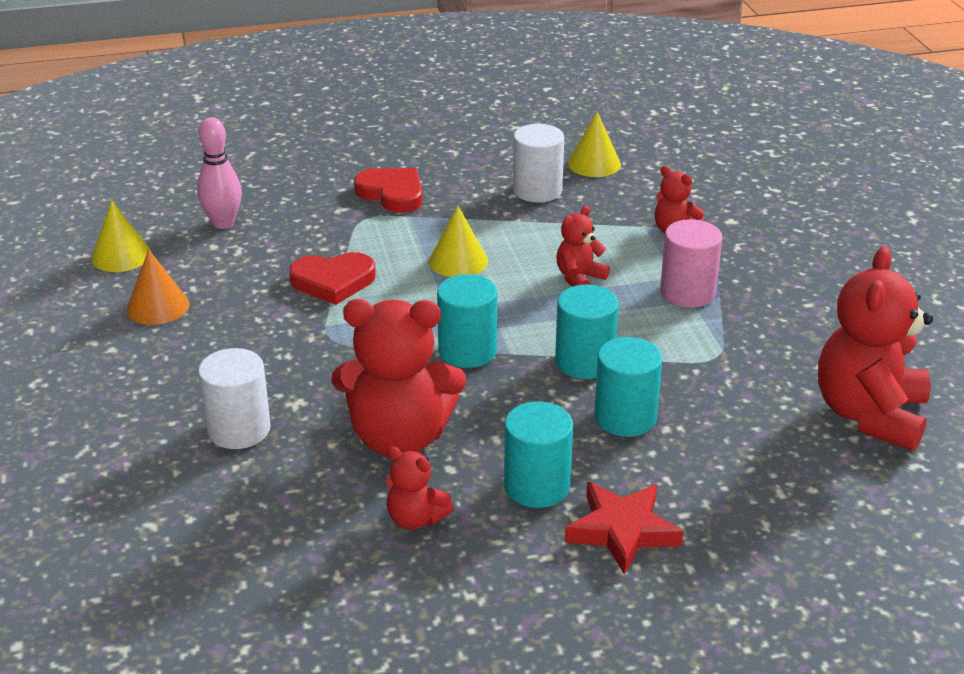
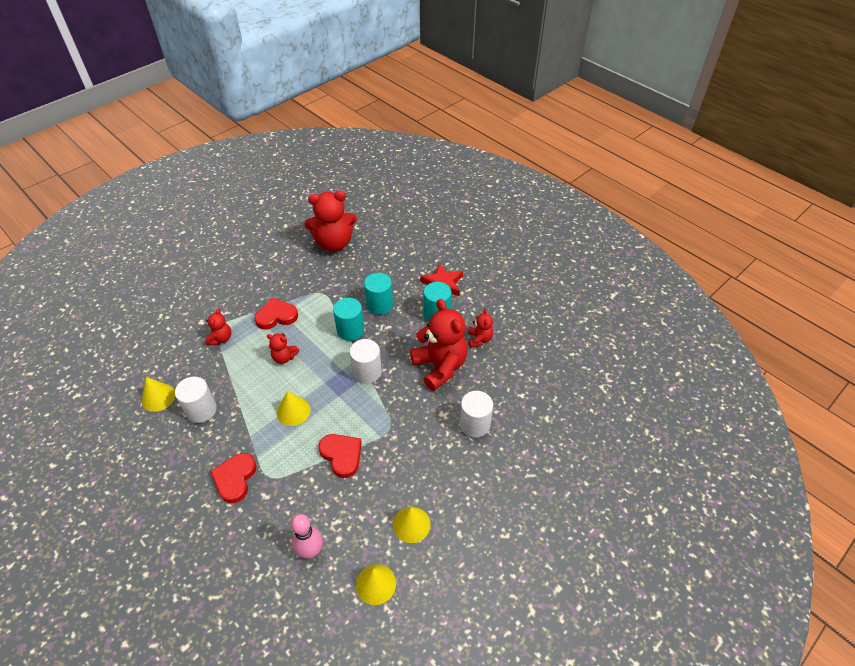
camera: 120 degrees left, 15 degrees up
orange cone [126,250,189,325] -> yellow cone [393,507,431,543]
turquoise cylinder [437,274,497,368] -> white cylinder [350,339,382,384]
pink cylinder [660,219,722,308] -> red heart [254,298,298,330]

